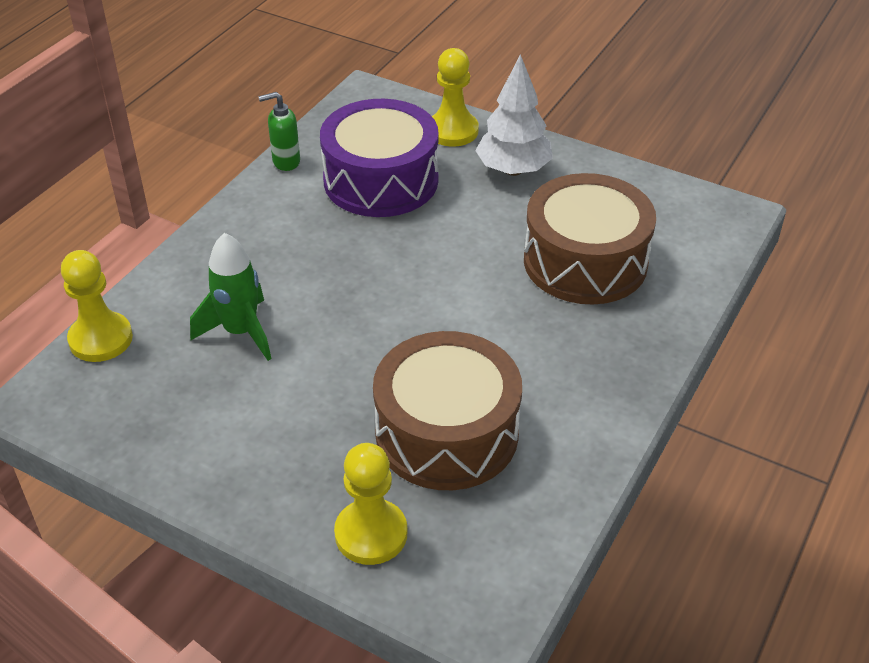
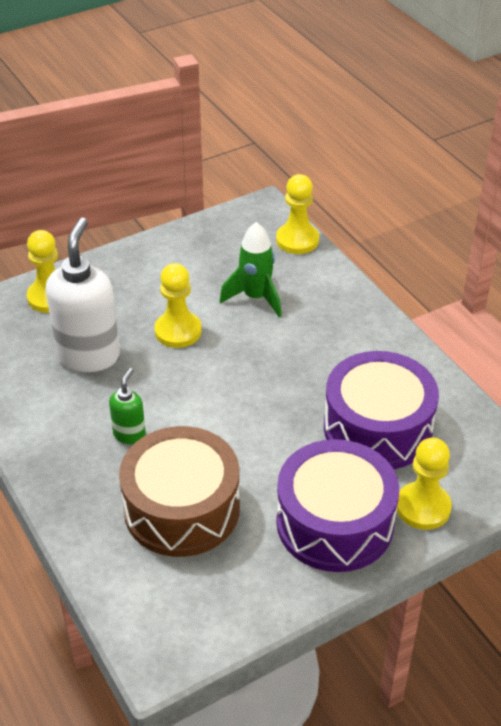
camera: 120 degrees right, 0 degrees up
green soap dispenser [258,92,300,171] -> green soap dispenser moved to [109,368,146,444]
brown drum [373,331,522,490] -> white soap dispenser [46,217,120,372]
white tree [475,54,553,176] -> purple drum [276,439,399,572]
none -> yellow pawn [154,263,202,348]

